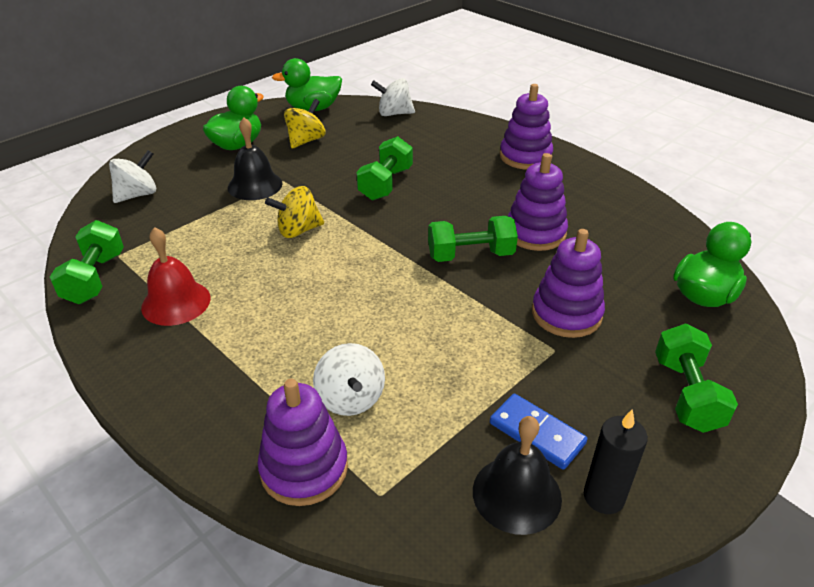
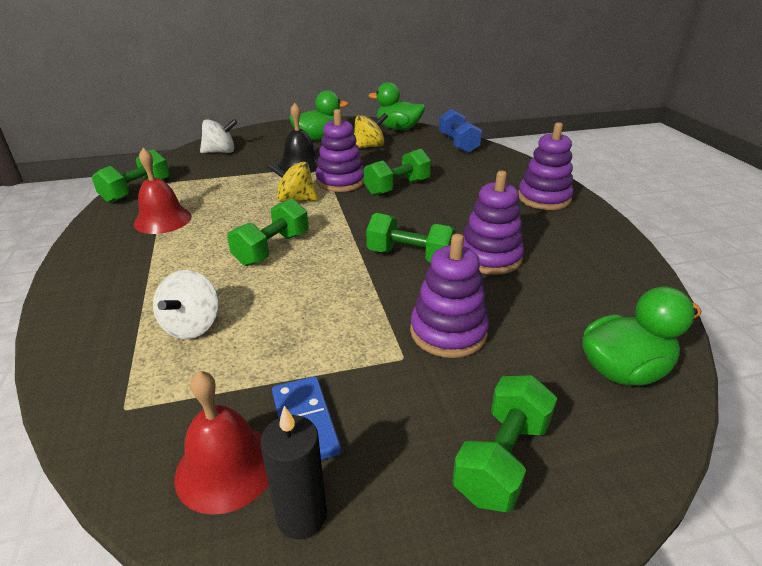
camera: 30 degrees right, 5 degrees down
purple stacking toy [257,379,348,506] -> purple stacking toy moved to [316,109,364,192]
white spinning top [371,78,415,116] -> blue dumbbell [439,109,482,153]
black bell [473,416,562,535] -> red bell [174,371,269,515]
none -> green dumbbell [227,198,309,266]

